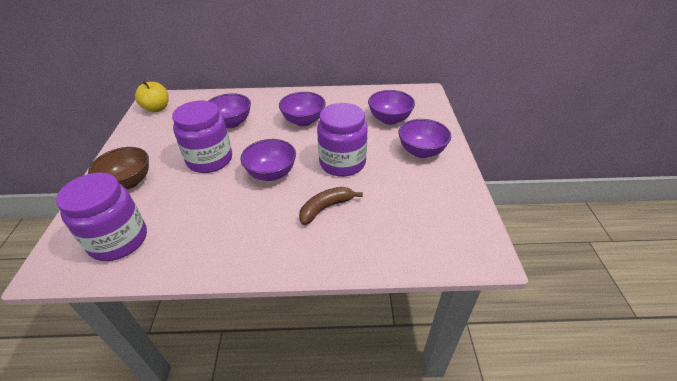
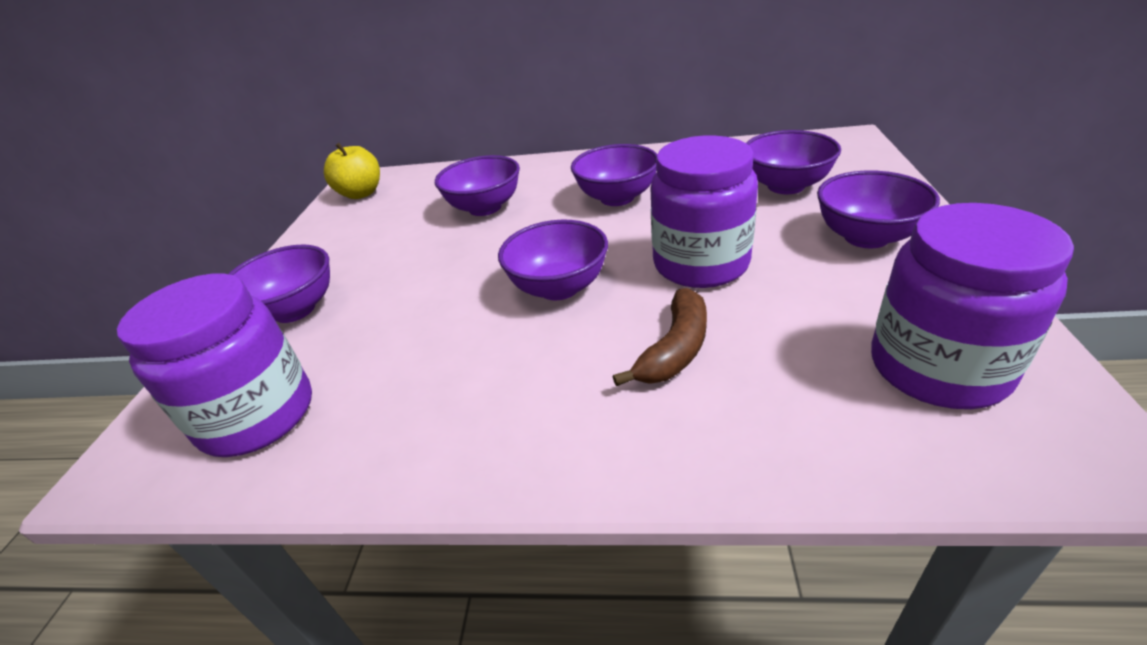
camera: 10 degrees right, 5 degrees down
brown bowl [88,147,149,190] -> purple bowl [229,245,330,323]
purple jar [172,101,232,173] -> purple jar moved to [871,203,1074,409]
brown banana [299,187,363,225] -> brown banana turned 150 degrees clockwise [613,288,707,386]

